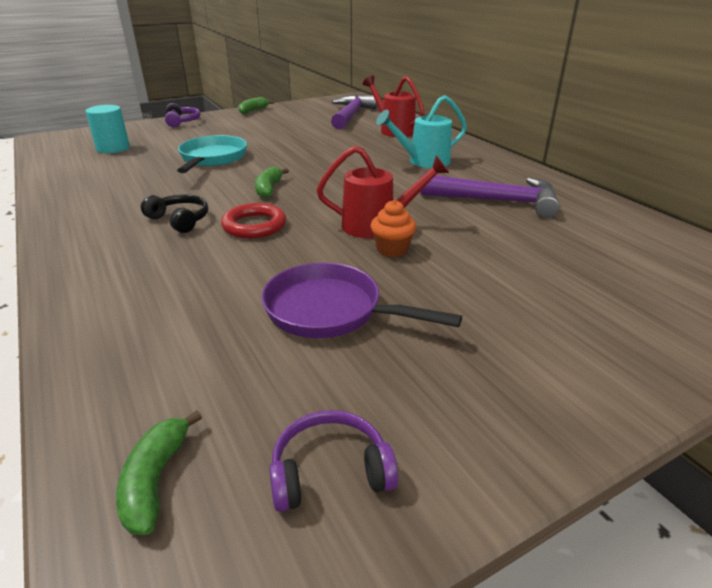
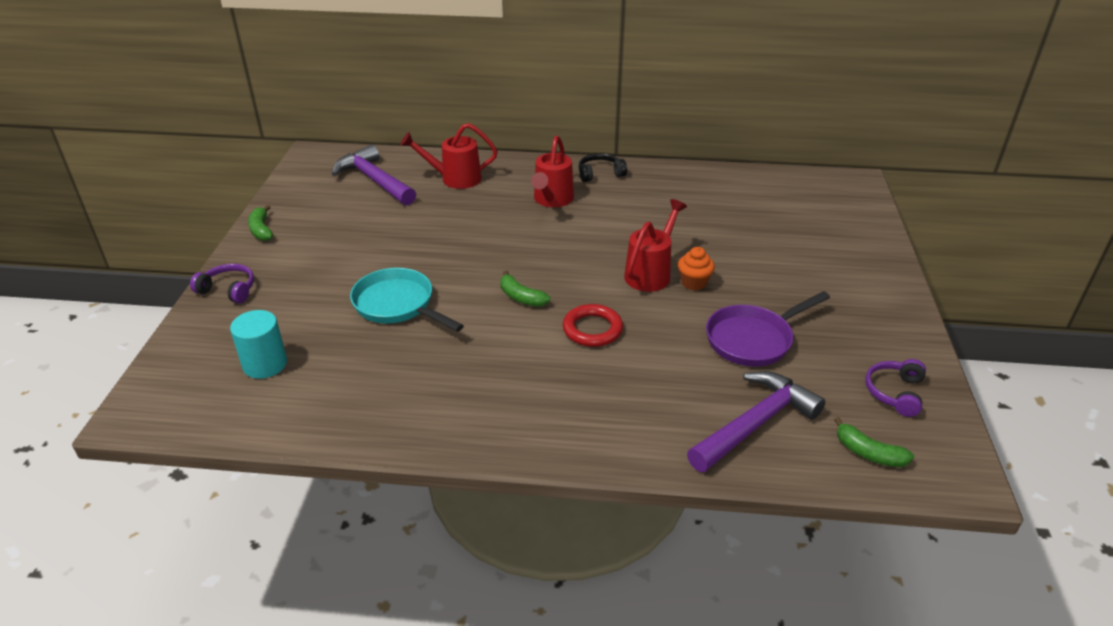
camera: 55 degrees left, 5 degrees up
black headphones [141,194,208,233] -> black headphones moved to [579,153,627,182]
turquoise watering can [376,95,467,168] -> red watering can [531,136,574,207]
purple hammer [421,174,560,218] -> purple hammer moved to [687,371,826,473]

